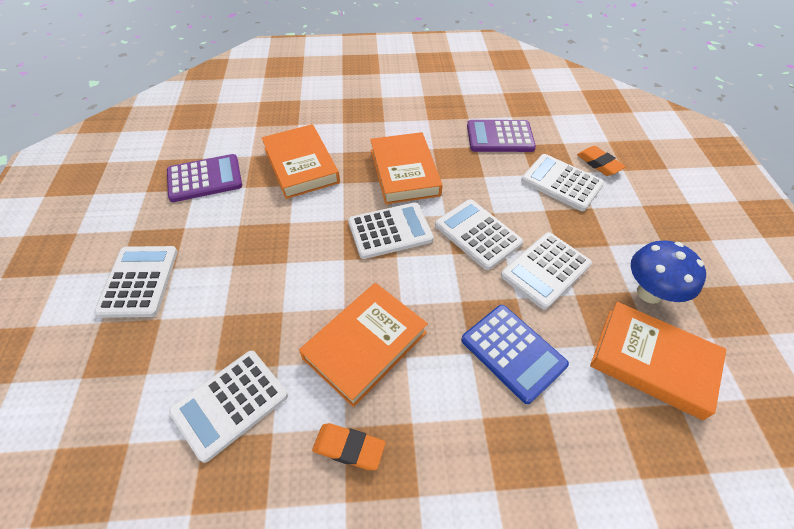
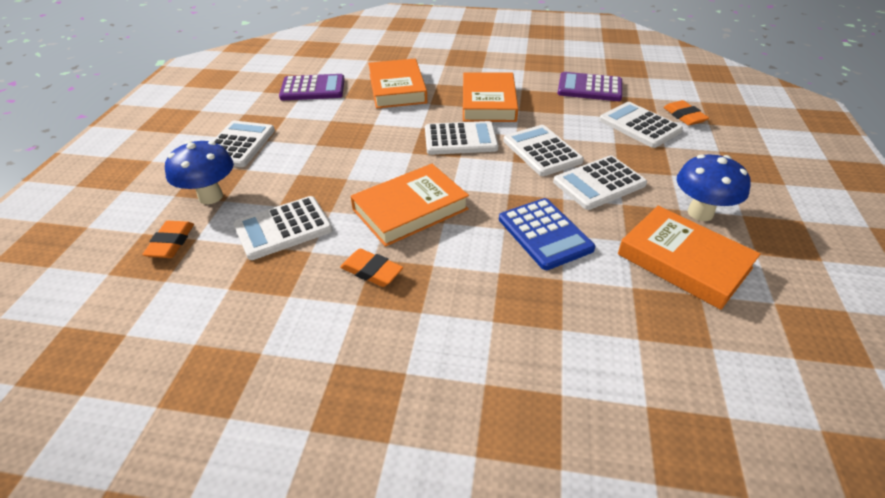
camera: 15 degrees right, 10 degrees down
none -> orange eraser [142,221,194,258]
none -> blue mushroom [165,141,234,204]

